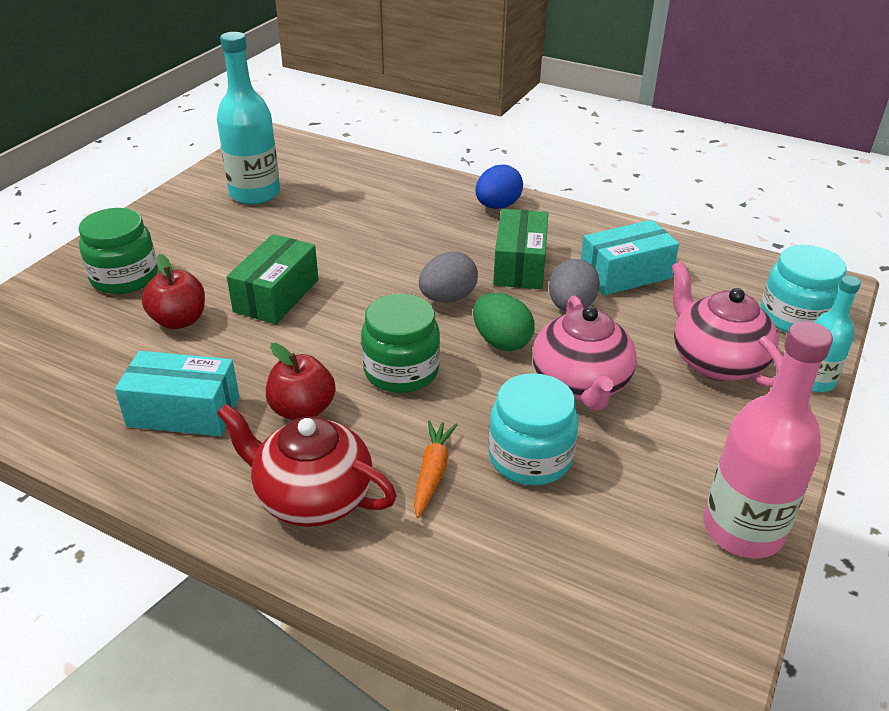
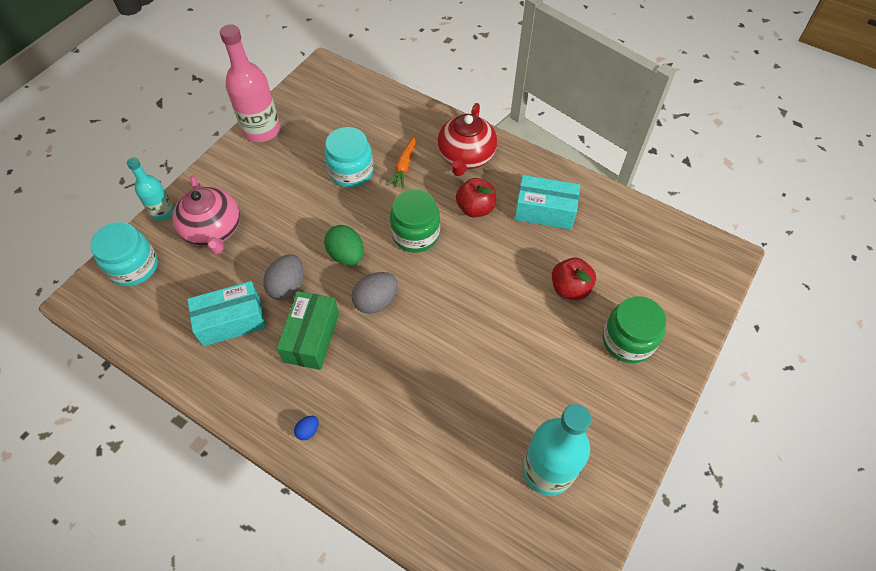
camera: 175 degrees left, 20 degrees up
red teapot [217,404,397,527] -> red teapot turned 75 degrees clockwise [437,103,497,176]
green box [227,234,319,324] -> none
blue egg [475,165,523,209] -> blue egg [294,416,319,440], size x0.50
pink teapot [532,296,637,411] -> none

